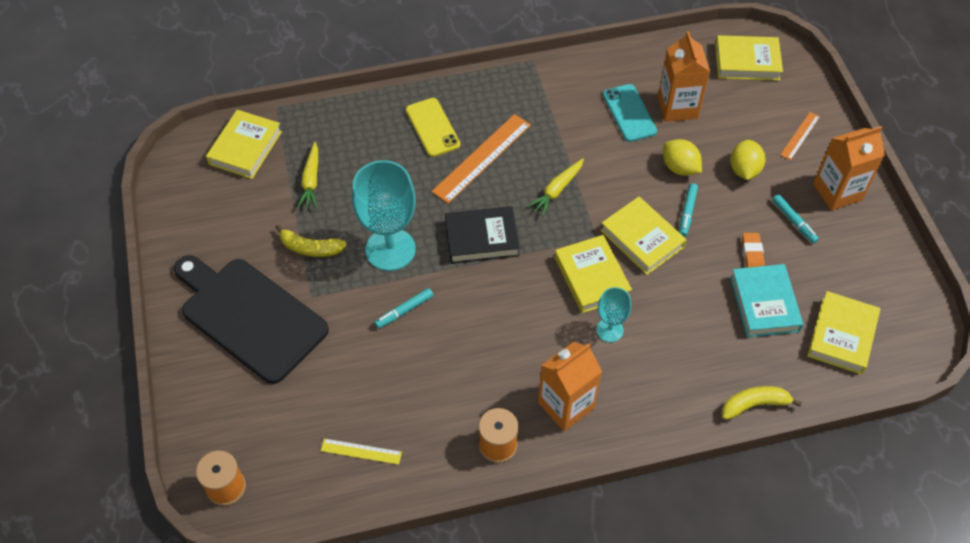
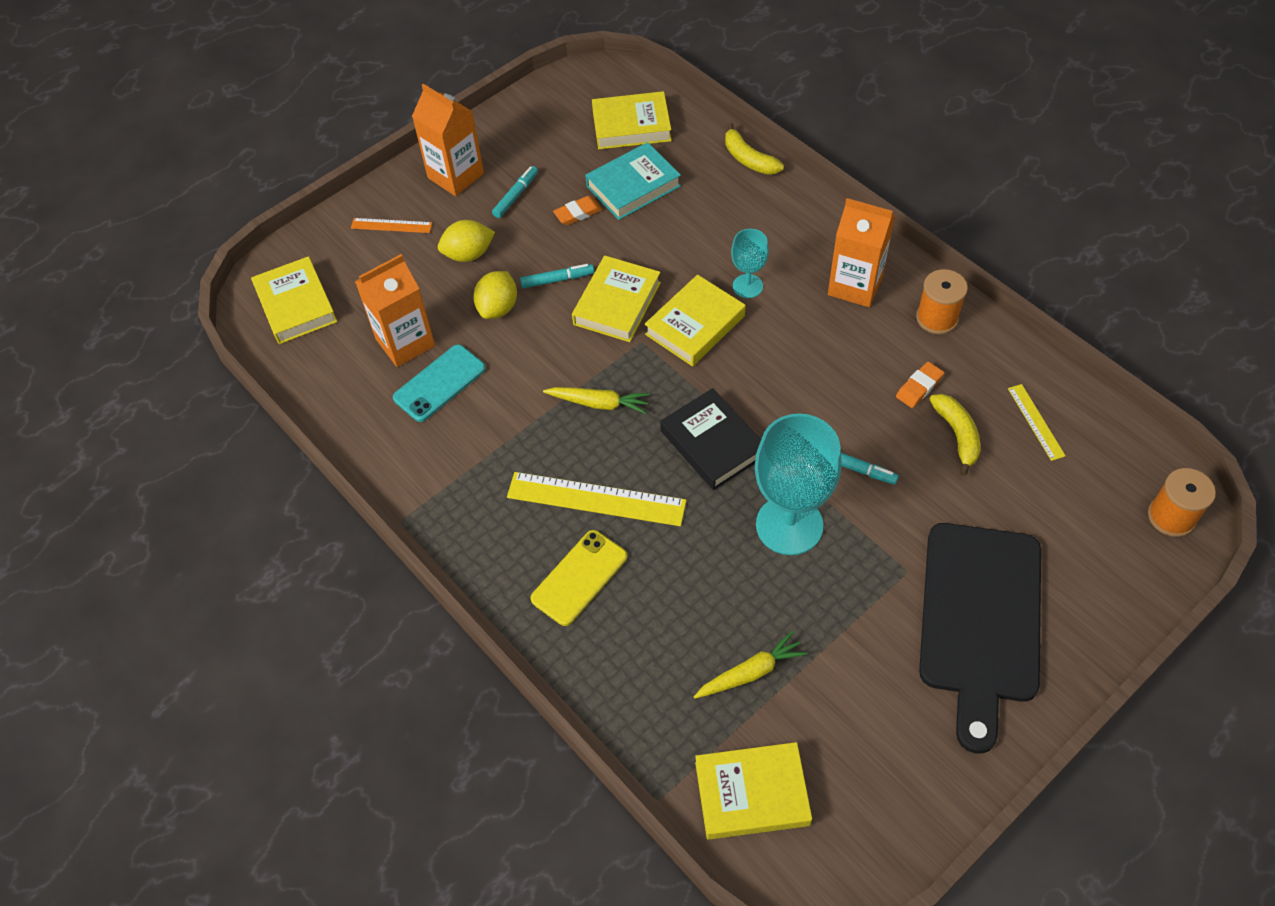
camera: 115 degrees left, 0 degrees up
yellow banana [275,224,347,257] -> yellow banana moved to [929,394,980,476]
orange ruler [432,114,531,203] -> yellow ruler [507,472,687,526]
none -> orange eraser [896,362,944,408]

